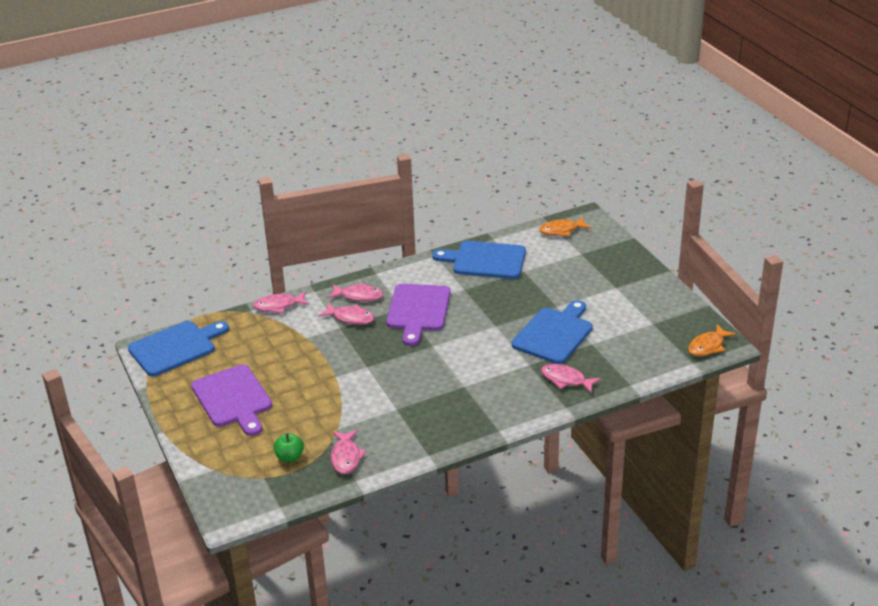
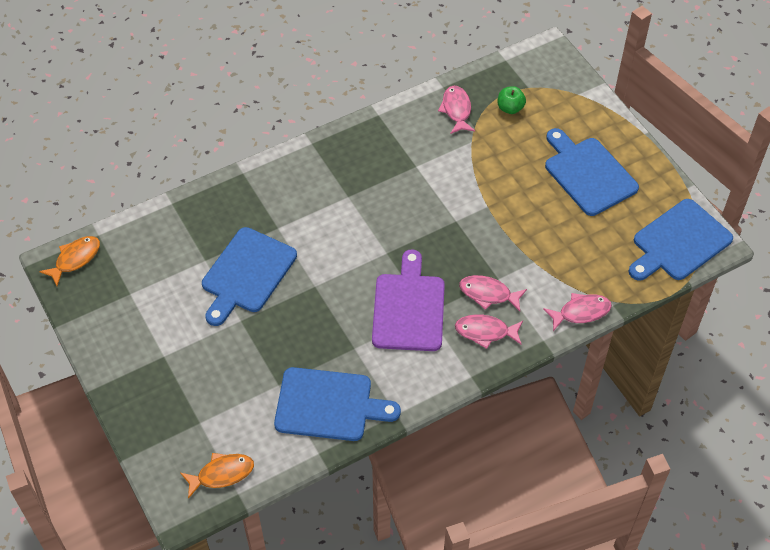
camera: 175 degrees right, 20 degrees up
purple cutting board [191,364,272,436] -> blue cutting board [545,128,639,216]
pink fish [541,364,601,393] -> none

